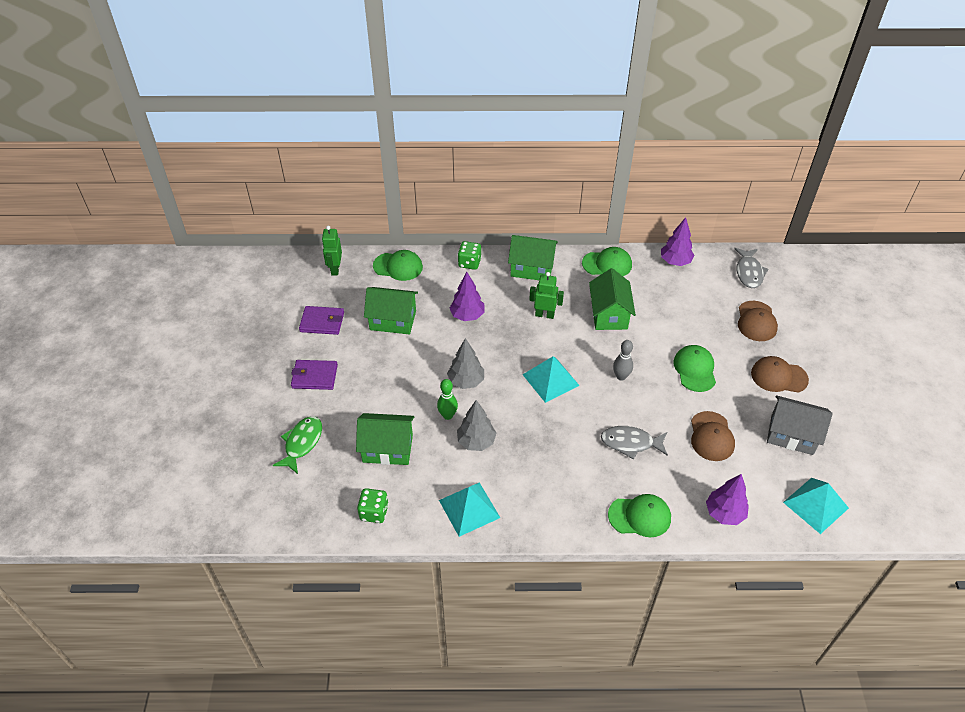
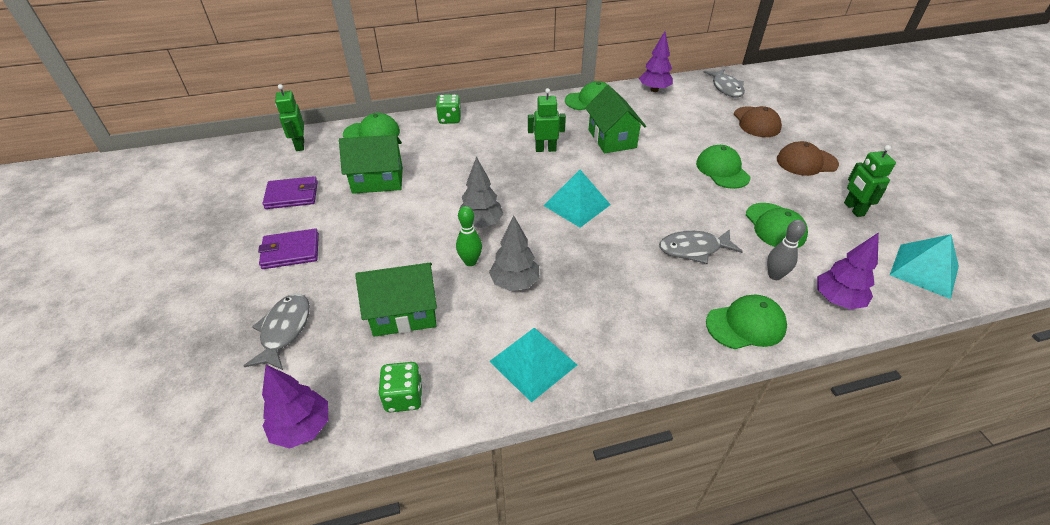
camera: 15 degrees left, 5 degrees down
green fish [273,416,322,474] -> grey fish [244,294,310,370]
purple tree [450,272,484,321] -> purple tree moved to [262,365,328,448]
green house [508,235,558,280] -> none
grey bowling pin [613,340,633,381] -> grey bowling pin moved to [767,220,806,280]
brown cap [691,411,735,461] -> green cap [746,203,808,248]
grey house [767,395,833,455] -> green robot [844,145,896,217]

